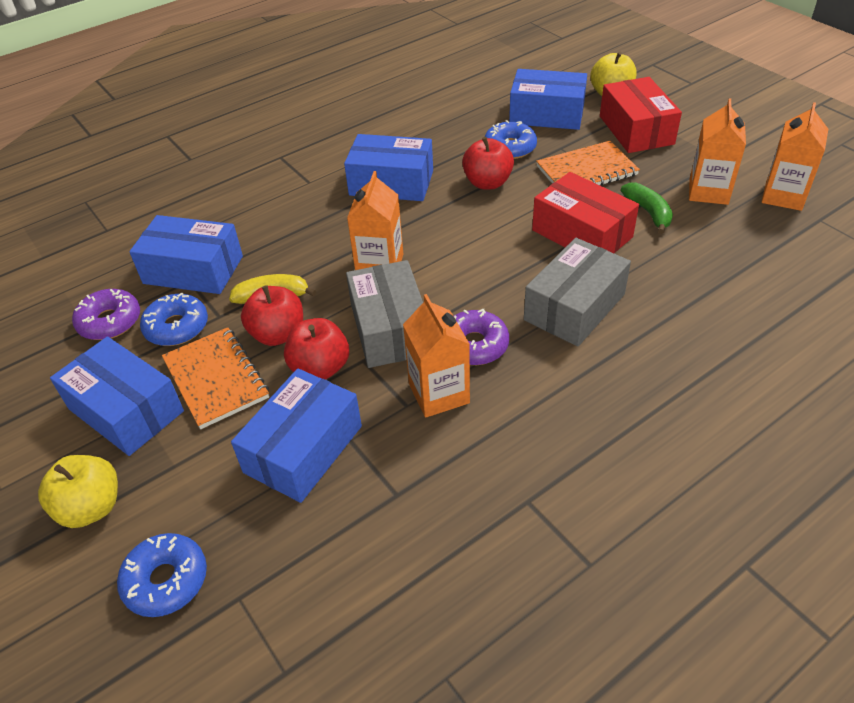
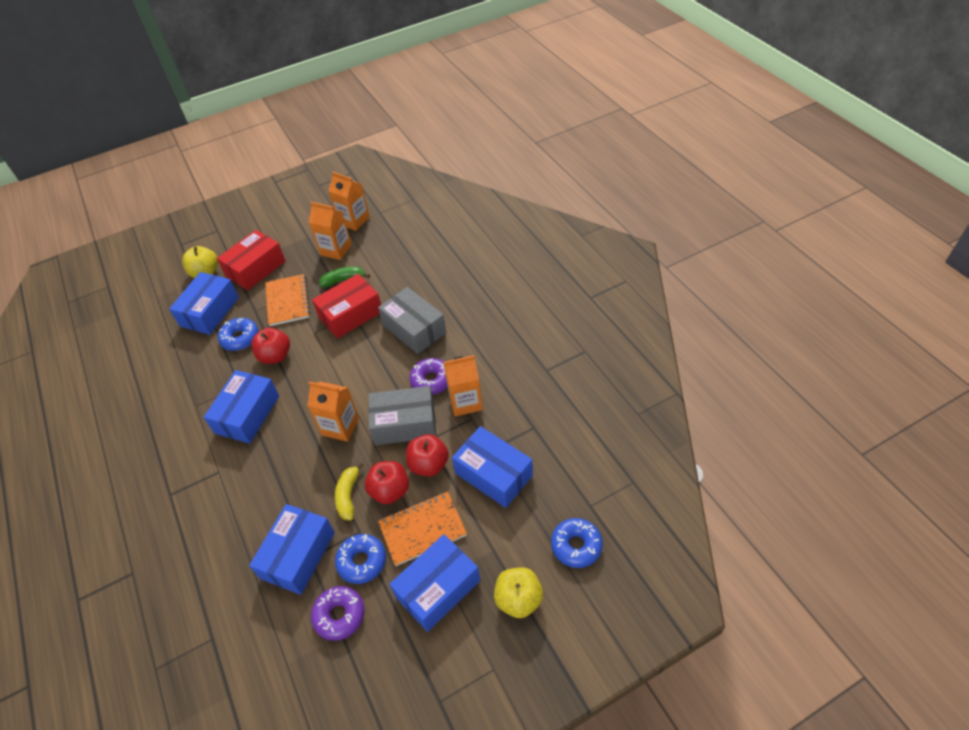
camera: 80 degrees left, 5 degrees up
red box [600,77,682,153] -> red box turned 45 degrees counterclockwise [217,230,286,291]

